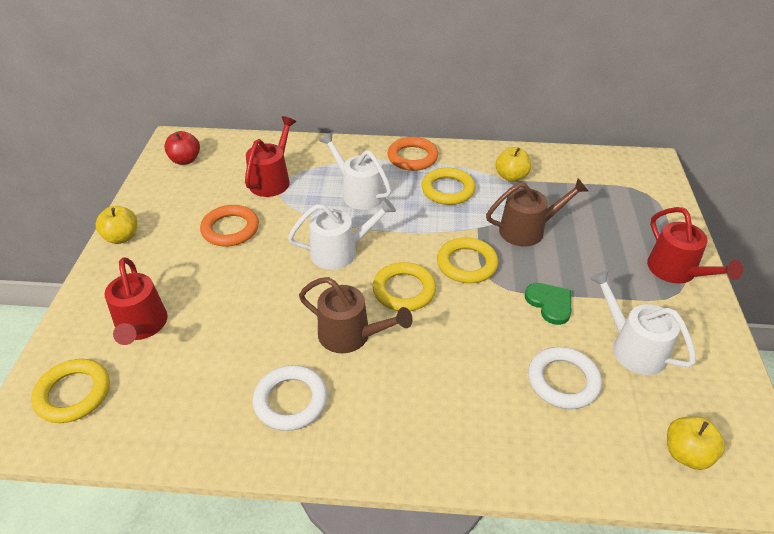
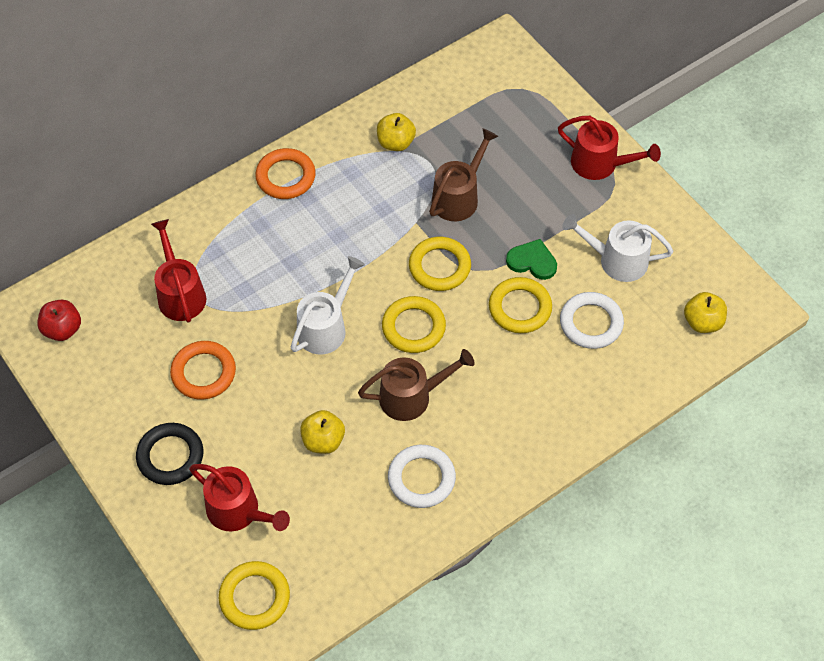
camera: 40 degrees left, 15 degrees up
yellow apple [96,206,137,244] -> yellow apple moved to [300,410,345,454]
white watering can [319,132,391,210] -> none
yellow ring [421,167,476,205] -> yellow ring moved to [489,277,552,333]
none -> black ring [136,423,203,485]

